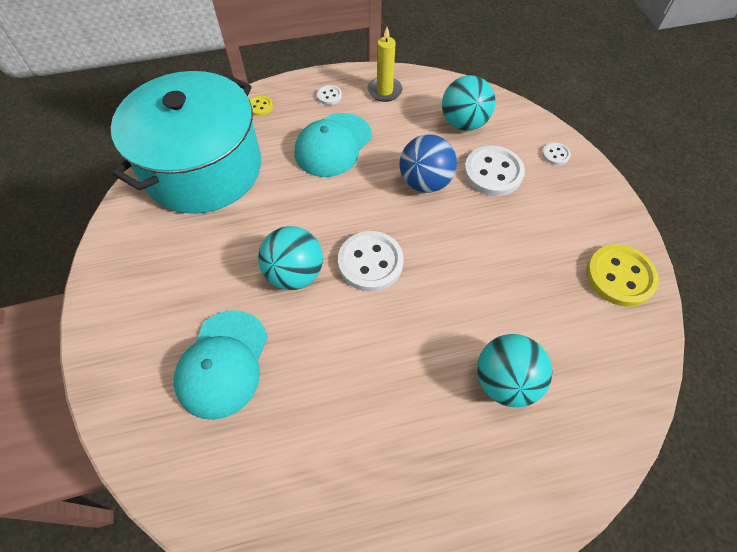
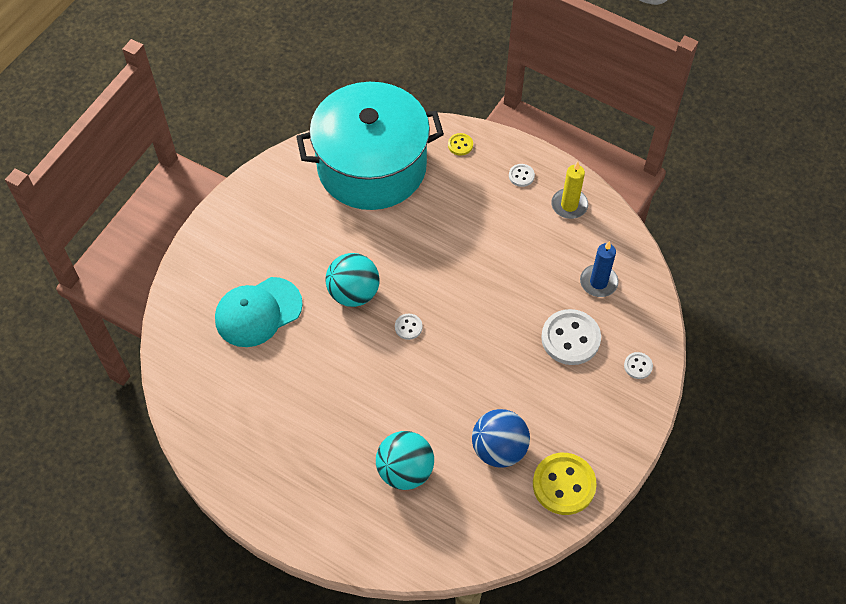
camera: 45 degrees right, 0 degrees up
turquoise cap [295,113,372,177] -> none
white button [338,231,404,291] -> white button [395,314,422,340], size x0.47
blue ball [399,134,457,193] -> blue ball moved to [472,409,530,467]
turquoise ball [442,75,495,131] -> blue candle [580,241,619,297]

